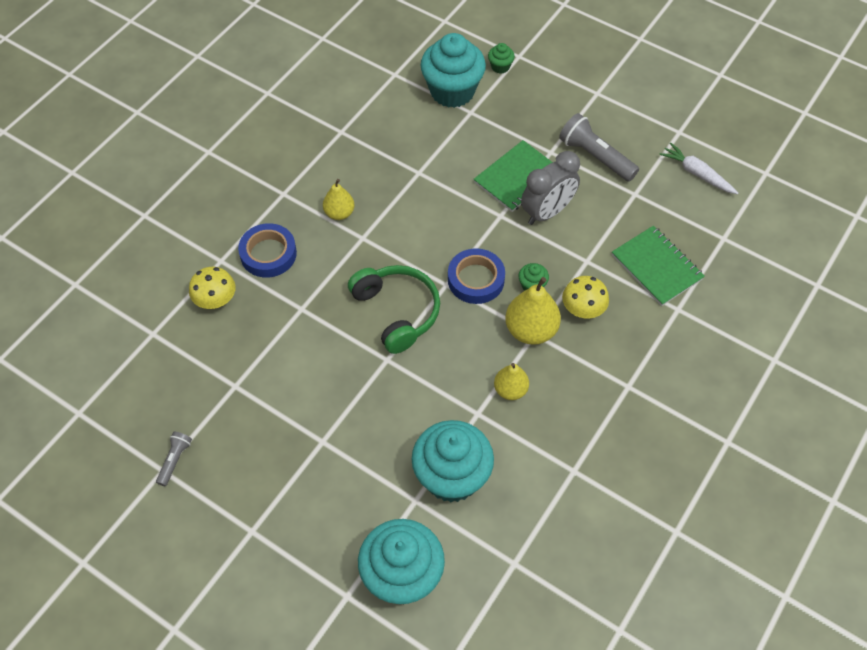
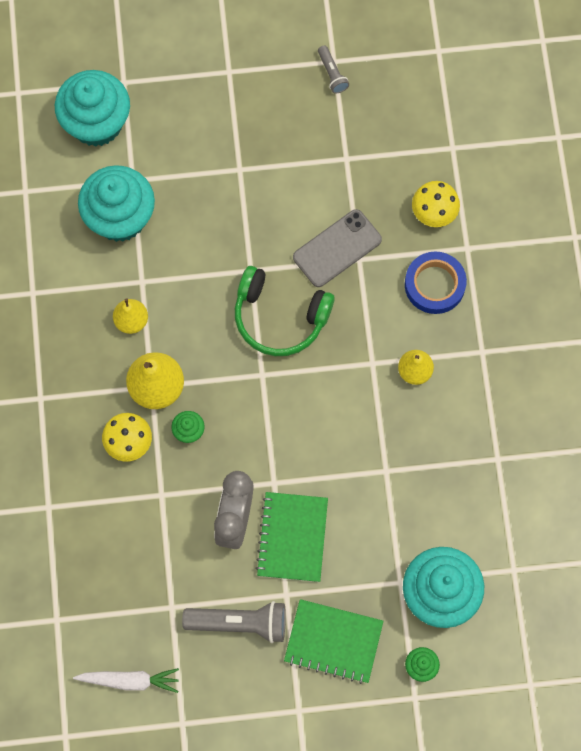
camera: 140 degrees right, 15 degrees up
blue tape [448,248,505,304] -> none
green notebook [612,226,705,306] -> green notebook moved to [284,599,383,684]
none -> grey phone [293,209,382,287]

